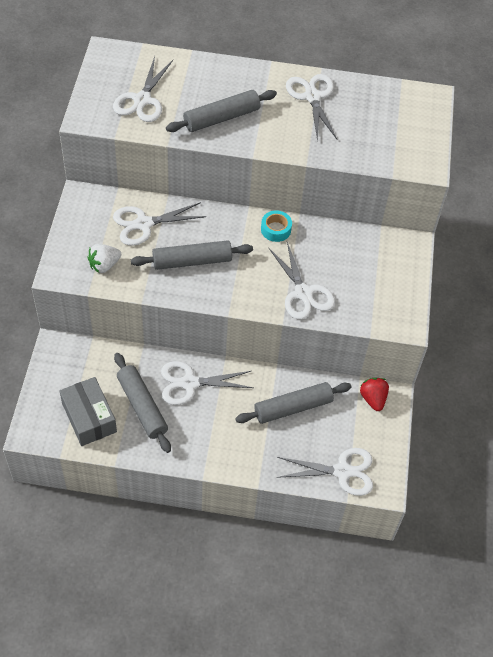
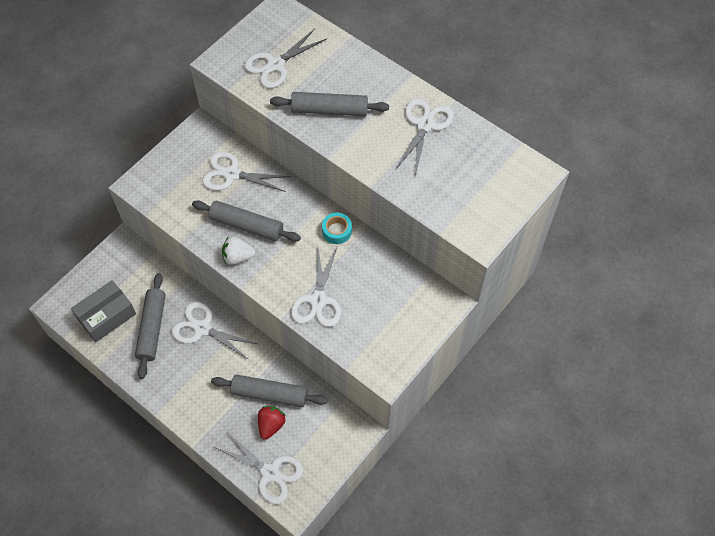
camera: 35 degrees right, 5 degrees up
grey box [60,377,117,446] -> grey box turned 45 degrees clockwise [71,280,136,342]
white strawberry [87,244,121,273] -> white strawberry moved to [222,237,255,265]
red strawberry [360,378,389,411] -> red strawberry moved to [258,406,286,440]

